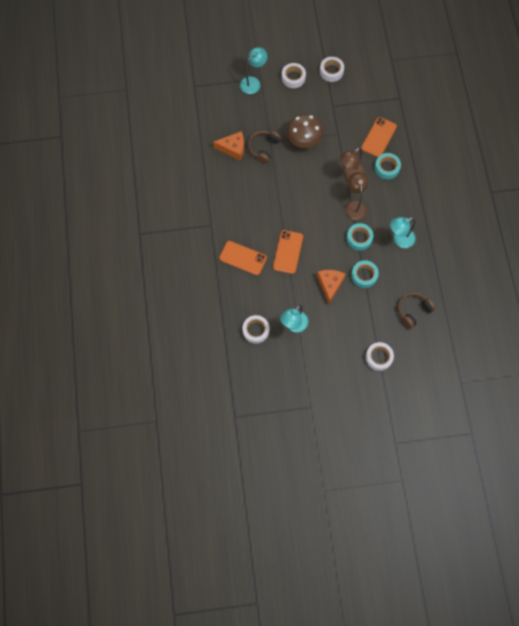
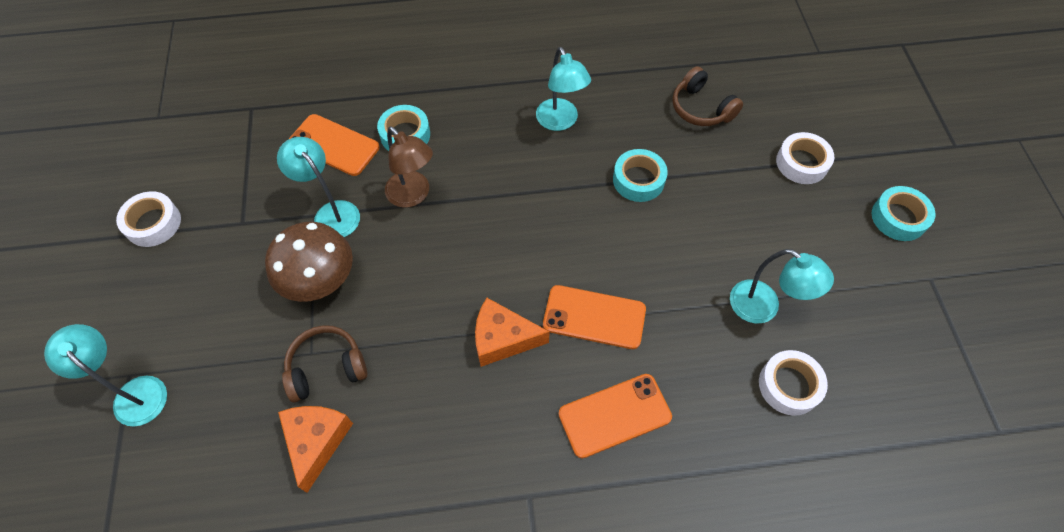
camera: 90 degrees left, 10 degrees down
orange phone [219,241,267,275] -> orange phone turned 45 degrees clockwise [559,374,672,458]
brown headphones [248,131,281,163] -> brown headphones turned 135 degrees clockwise [282,325,367,402]
white tape [282,63,306,88] -> none
orange cheese [317,270,346,304] -> orange cheese moved to [475,298,550,367]
brown lamp [345,172,368,220] -> none
turquoise tape [346,223,373,251] -> turquoise tape moved to [872,186,936,241]
none -> turquoise lamp [277,137,360,237]

